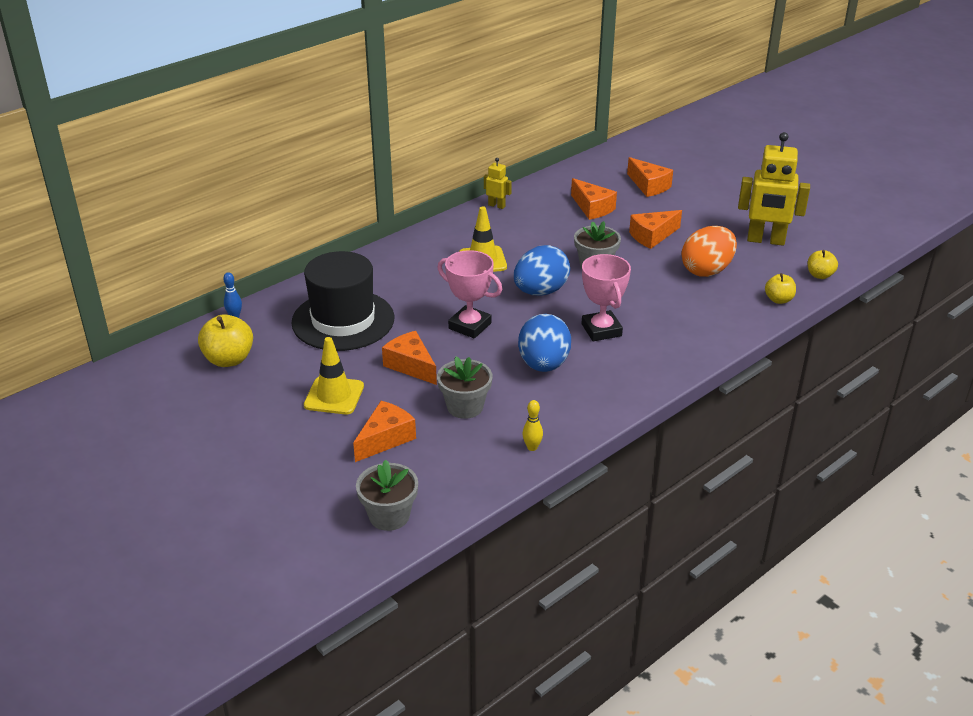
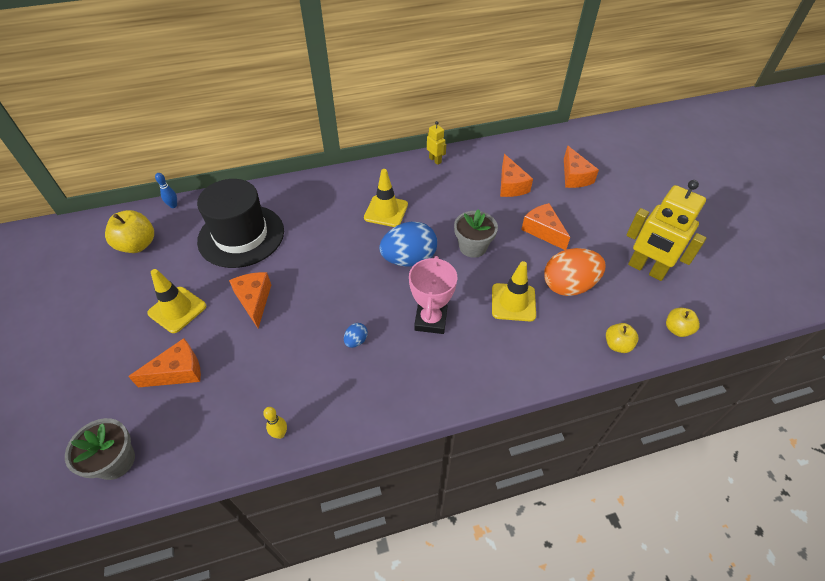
camera: 25 degrees right, 15 degrees up
grey flower pot [437,356,492,419] -> none
pink trophy [438,250,502,338] -> none
blue egg [518,314,571,372] -> blue egg [344,323,368,348], size x0.44
orange cheese [629,210,682,249] -> orange cheese turned 60 degrees clockwise [521,203,570,250]
none -> yellow traffic cone [492,261,536,321]

